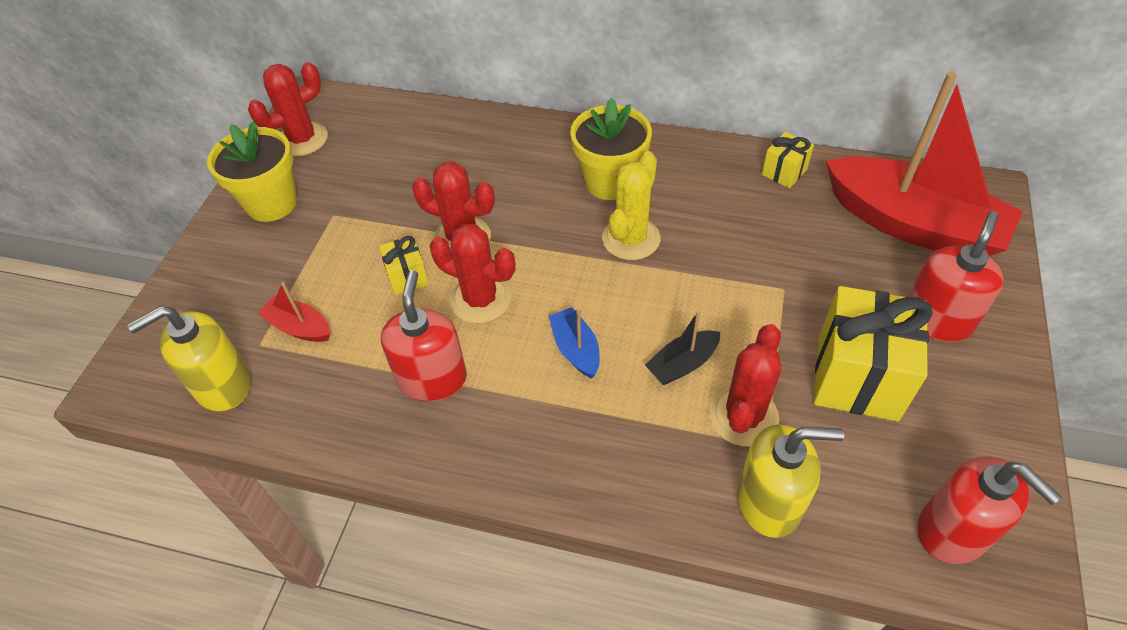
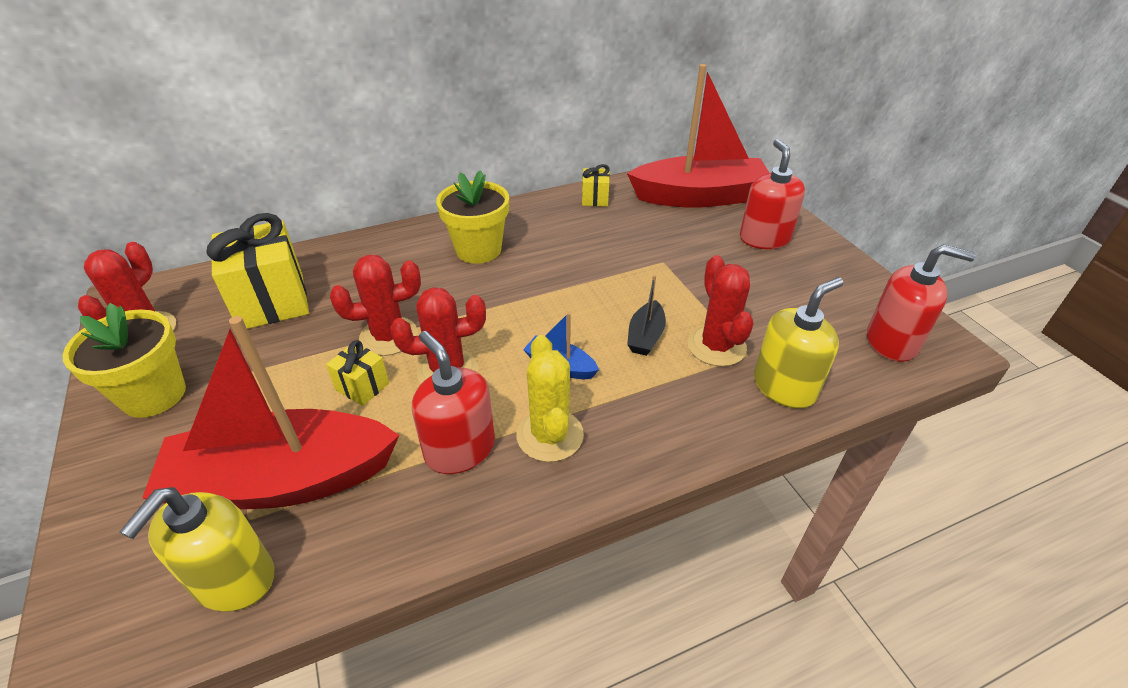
camera: 40 degrees left, 10 degrees down
red boat [258,282,330,342] -> red boat [142,316,399,509], size x2.42
yellow cactus [602,151,660,260] -> yellow cactus moved to [517,335,584,462]
yellow gift [813,286,933,422] -> yellow gift moved to [206,213,309,329]

